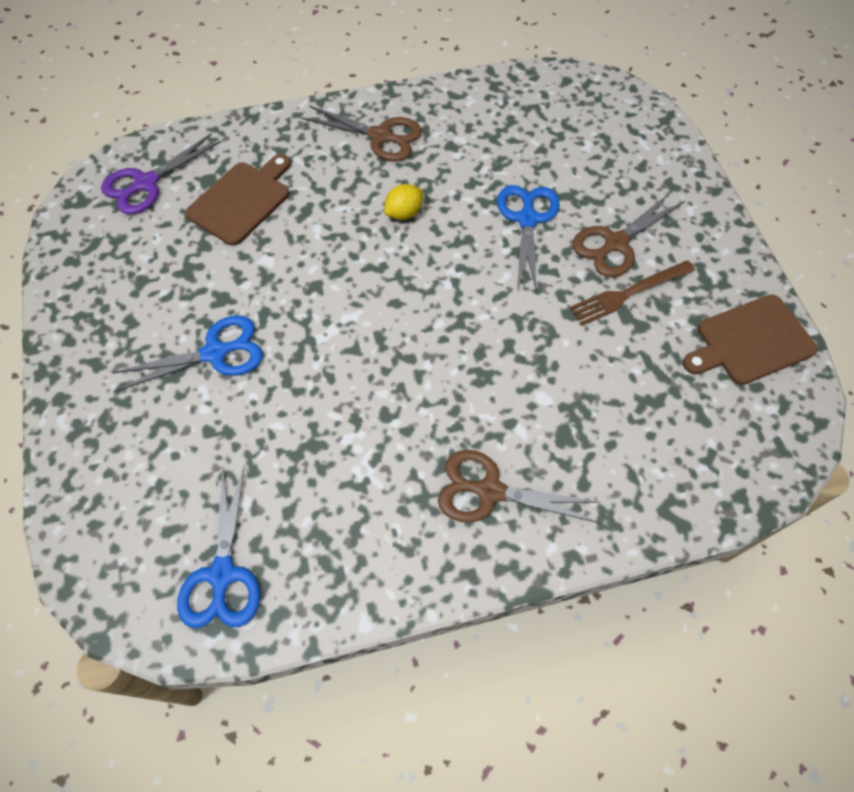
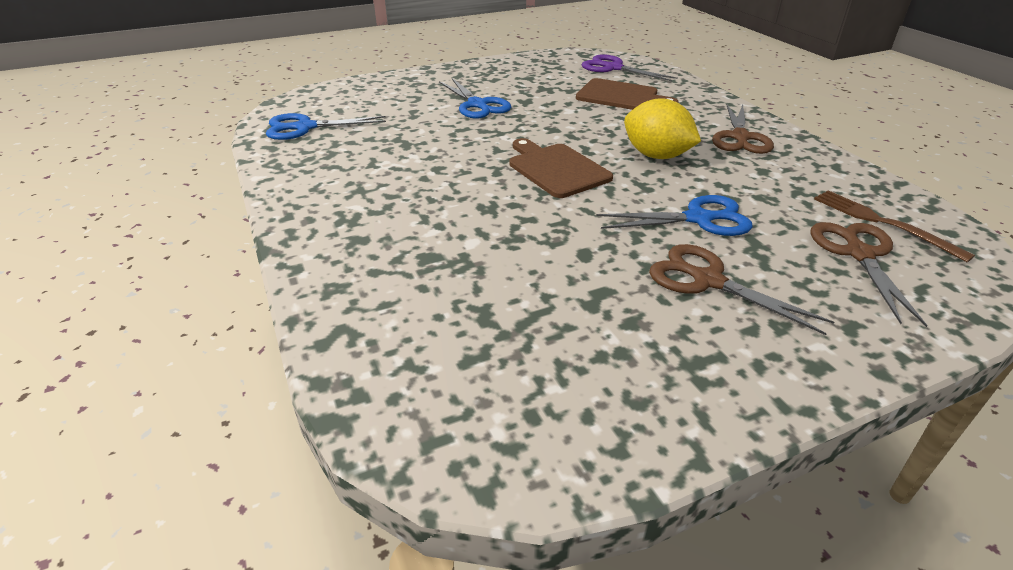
camera: 80 degrees right, 25 degrees down
yellow lemon [384,184,423,220] -> yellow lemon [624,98,701,159], size x1.77
brown scissors [438,450,601,523] -> brown scissors moved to [810,222,928,327]
brown fork [569,260,695,326] -> brown fork moved to [814,190,975,262]
brown cutting board [683,295,818,385] -> brown cutting board moved to [510,138,613,198]

